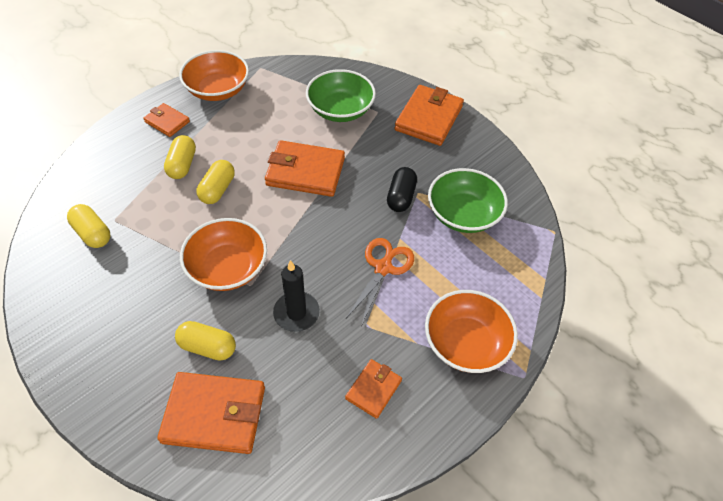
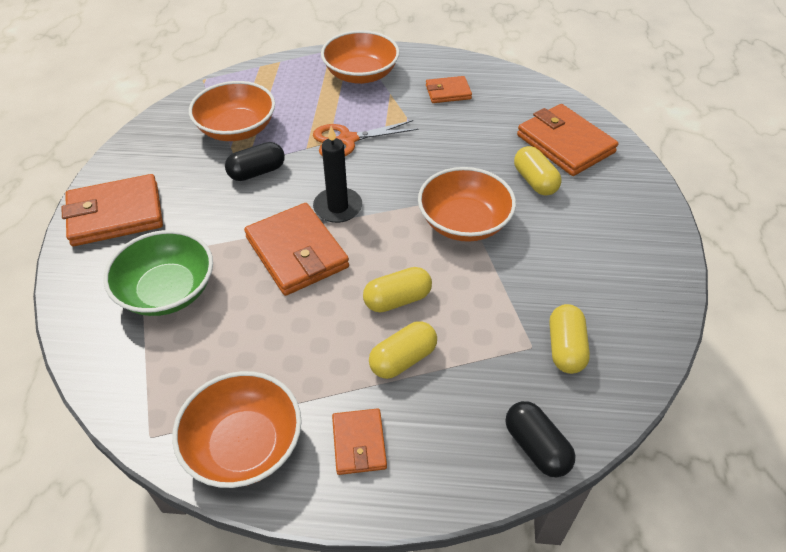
camera: 130 degrees left, 5 degrees down
black candle [273,260,320,332] -> black candle moved to [313,126,362,223]
green bowl [428,168,508,233] -> orange bowl [189,81,275,141]
none -> black capsule [506,401,575,477]

